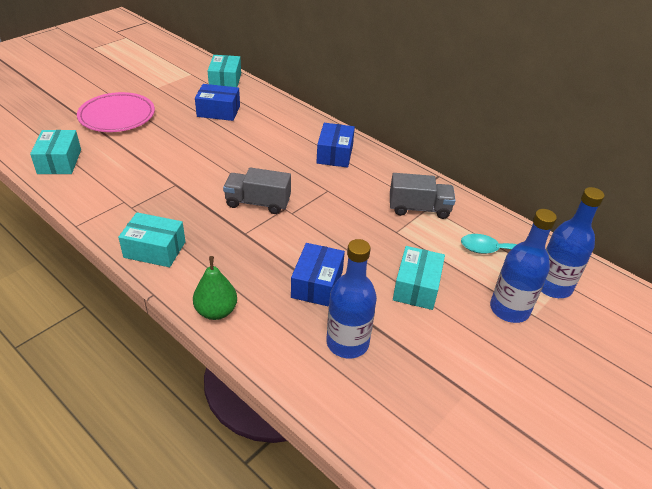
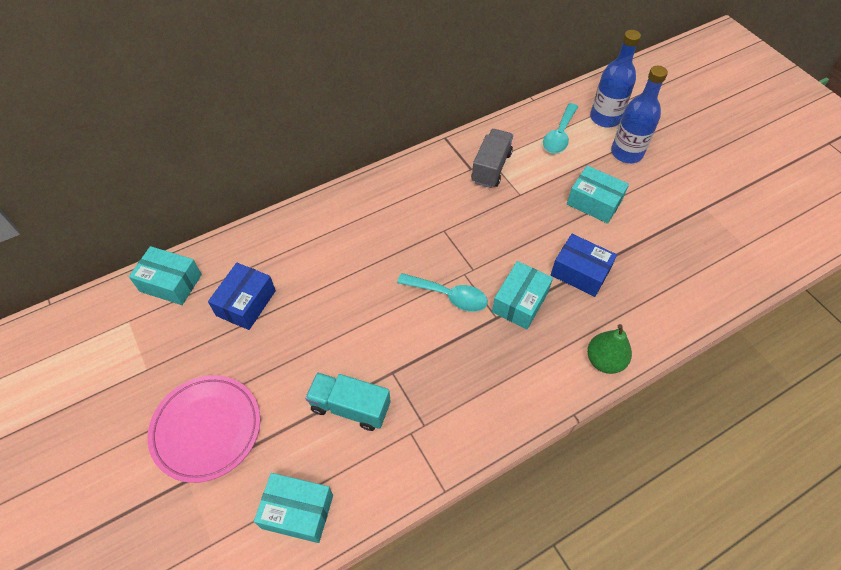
camera: 70 degrees left, 15 degrees up
turquoise box [118,212,186,267] -> turquoise box moved to [492,261,553,329]
grey truck [223,167,291,214] -> turquoise spoon [397,273,488,312]
blue box [316,123,355,168] -> none
blue bottle [326,239,377,359] -> none
none -> turquoise truck [305,372,391,431]

